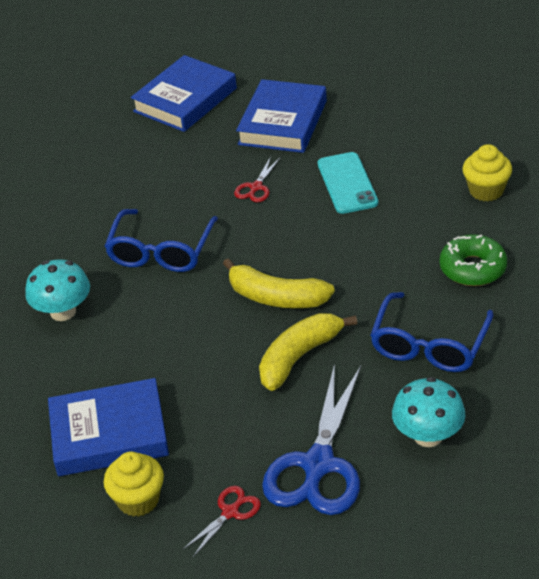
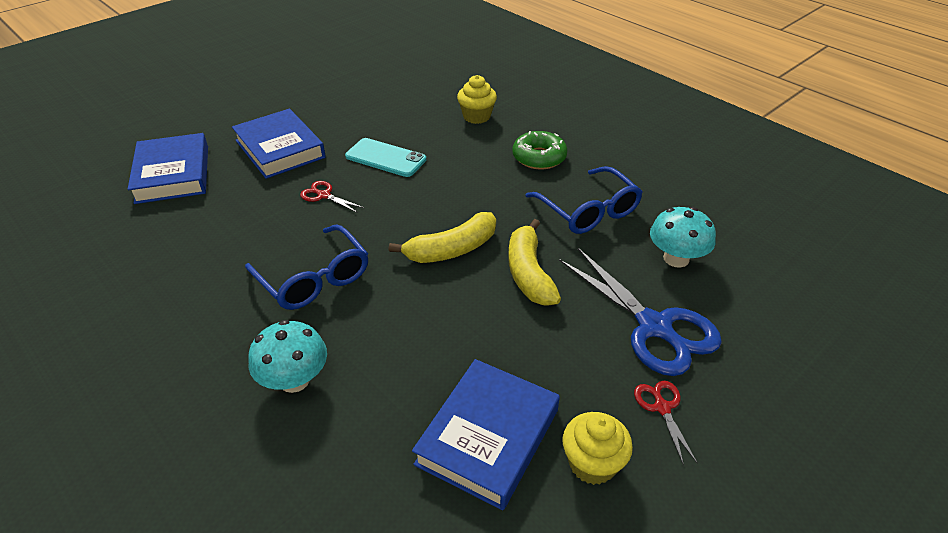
camera: 55 degrees left, 0 degrees up
red scissors [234,156,280,202] -> red scissors turned 150 degrees clockwise [300,181,364,213]

